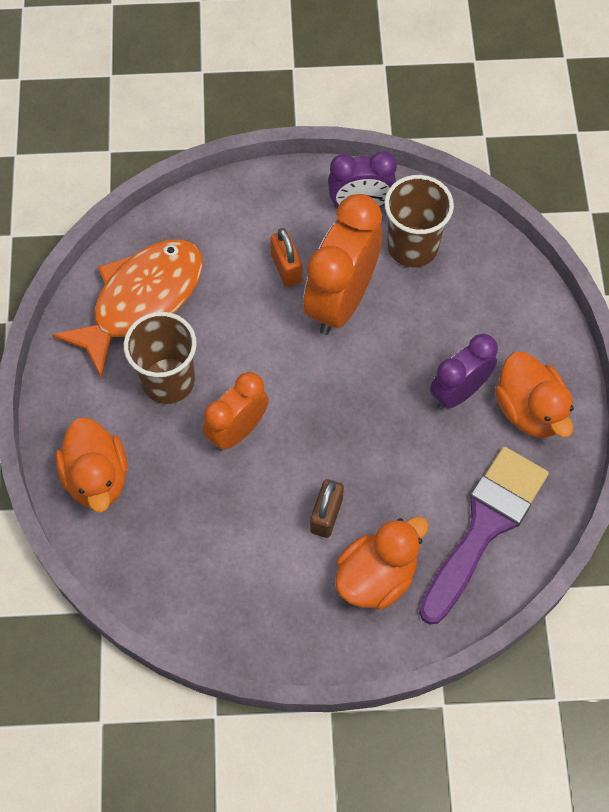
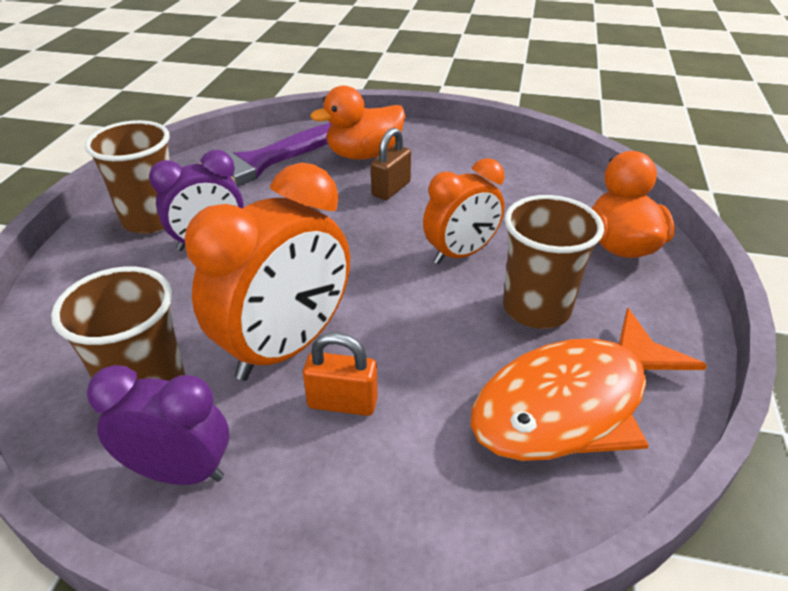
camera: 165 degrees left, 25 degrees down
orange padlock [270,228,302,287] -> orange padlock turned 75 degrees counterclockwise [303,332,378,416]
orange duck [495,352,574,438] -> brown cup [85,120,170,234]

